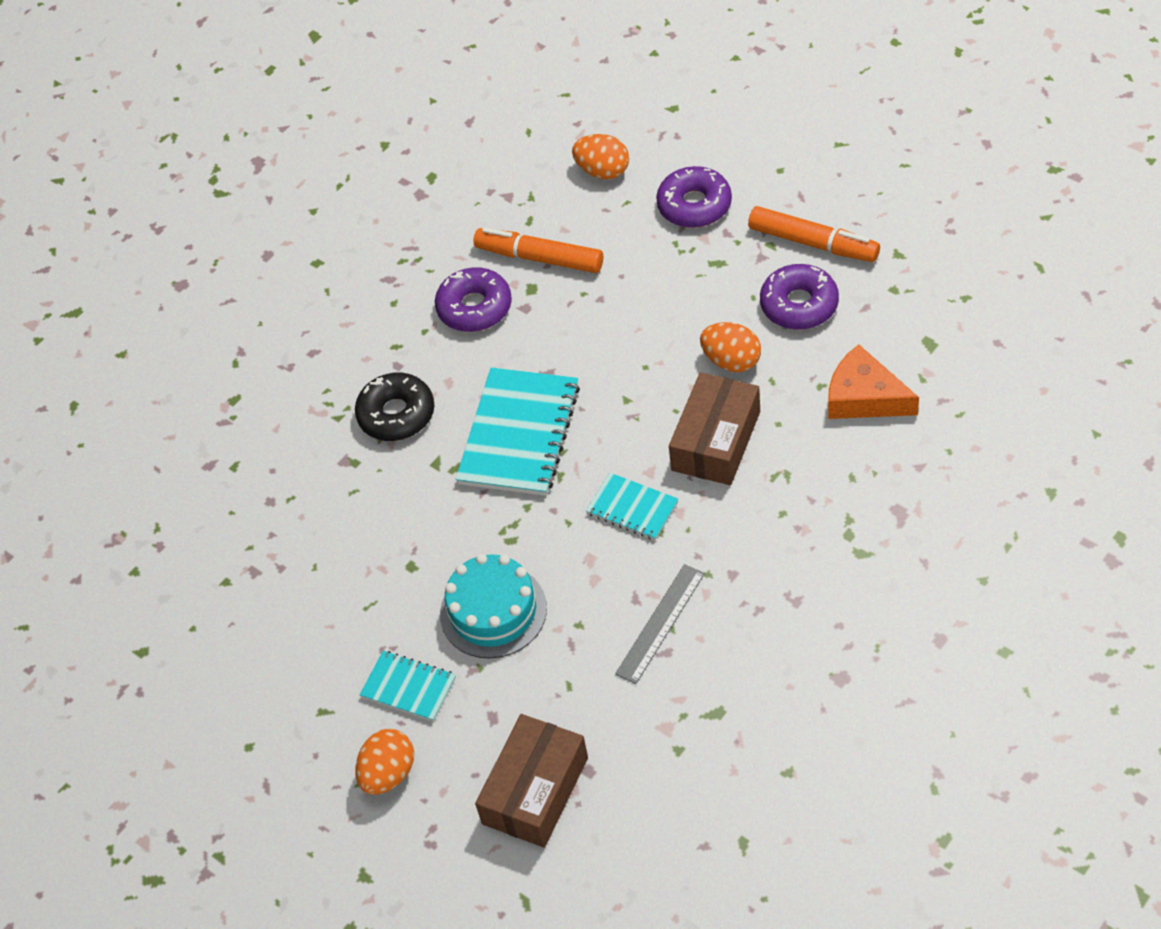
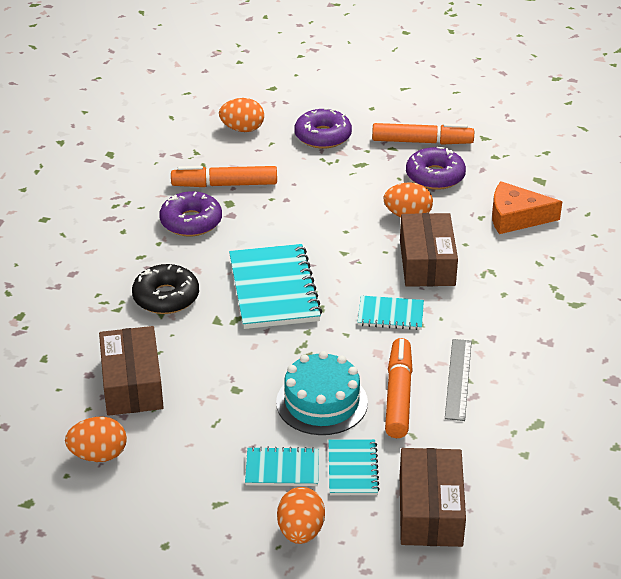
camera: 30 degrees left, 15 degrees down
none -> orange egg [65,417,127,462]
none -> brown box [99,326,164,416]
none -> turquoise notebook [329,439,380,495]
none -> orange marker [385,338,413,438]

